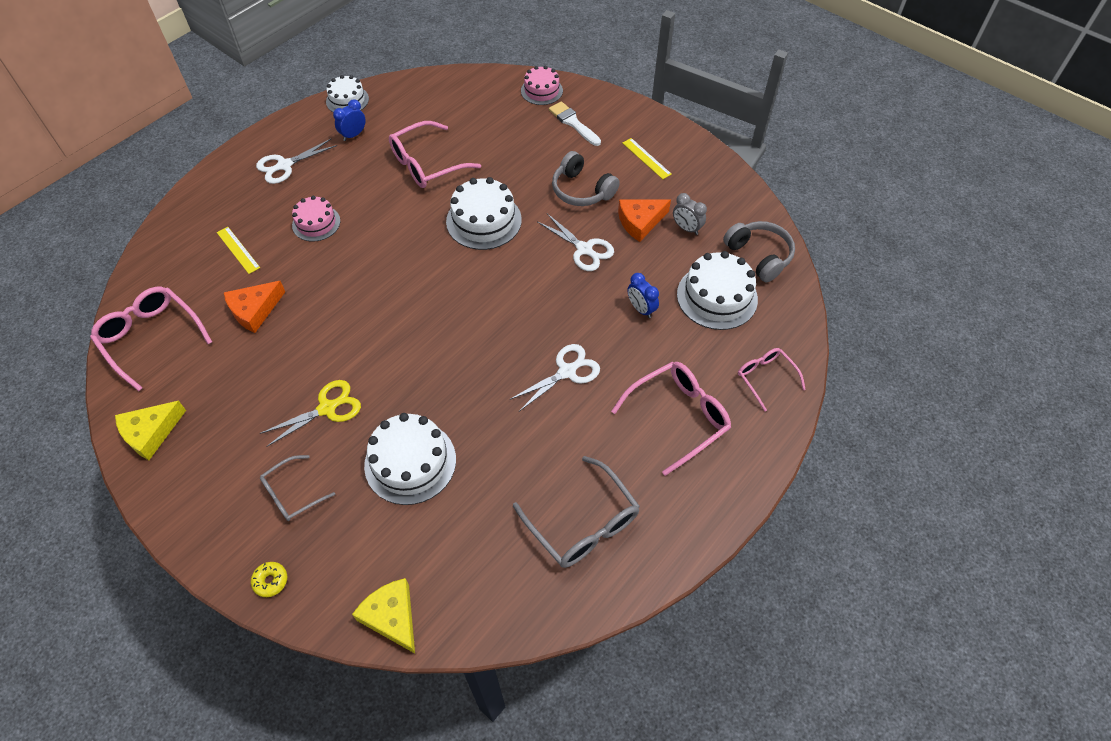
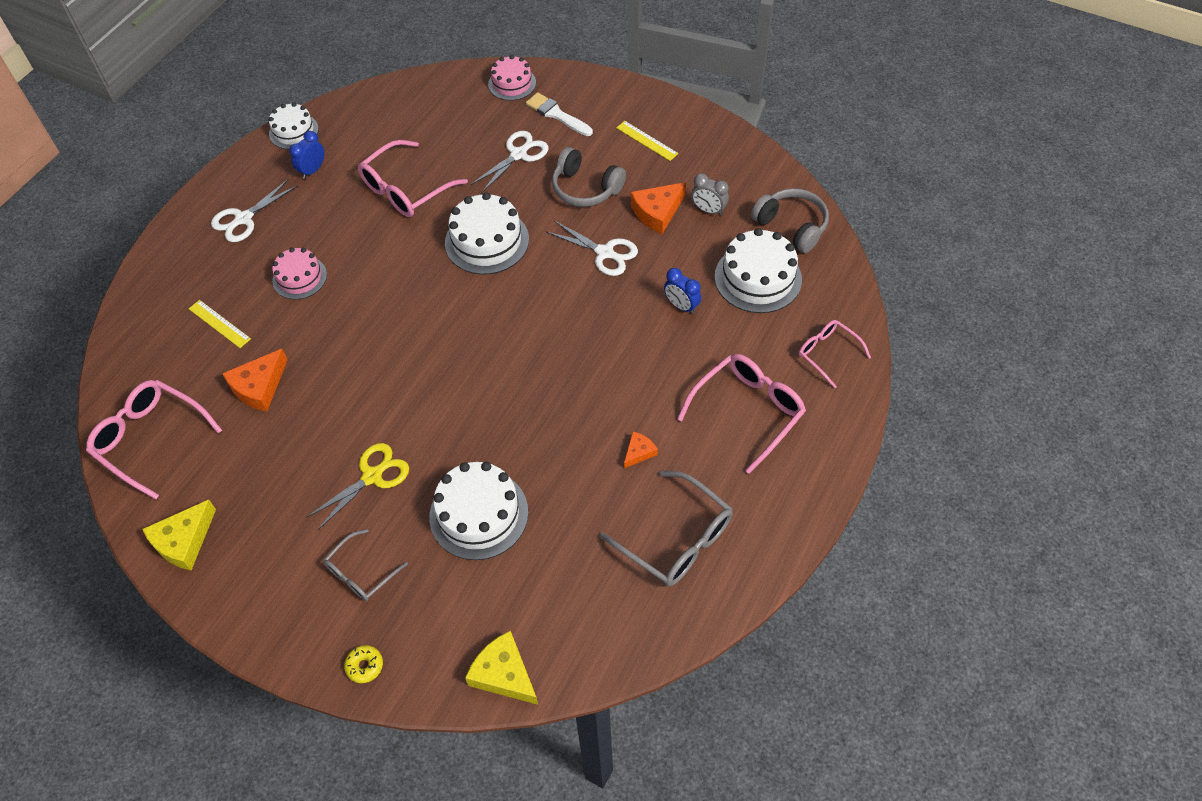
camera: 10 degrees left, 0 degrees up
white scissors [509,344,600,411] -> white scissors moved to [471,131,549,192]
none -> orange cheese [624,431,658,468]

